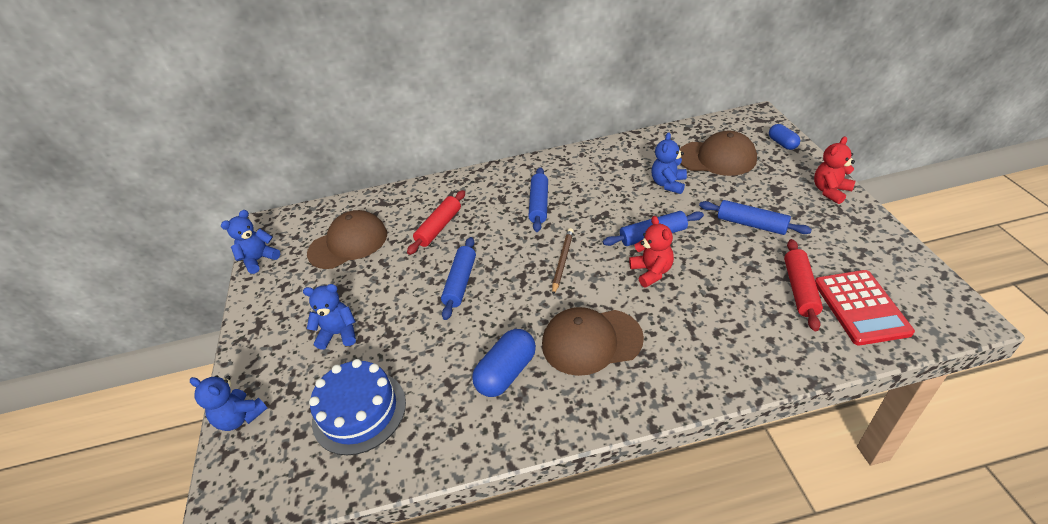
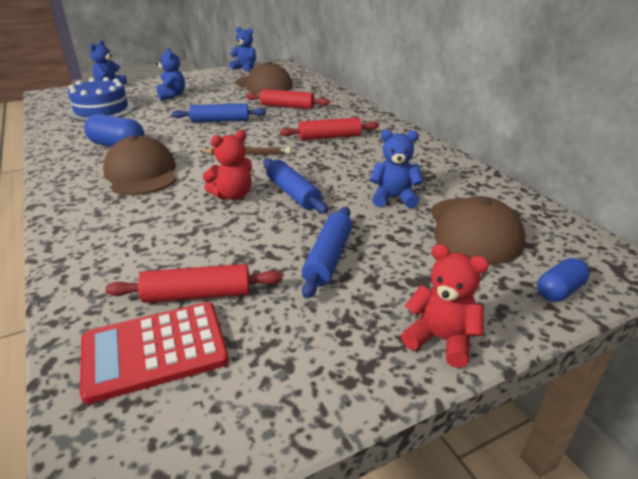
camera: 70 degrees right, 10 degrees down
blue rolling pin [528,167,548,232] -> red rolling pin [280,117,379,140]

